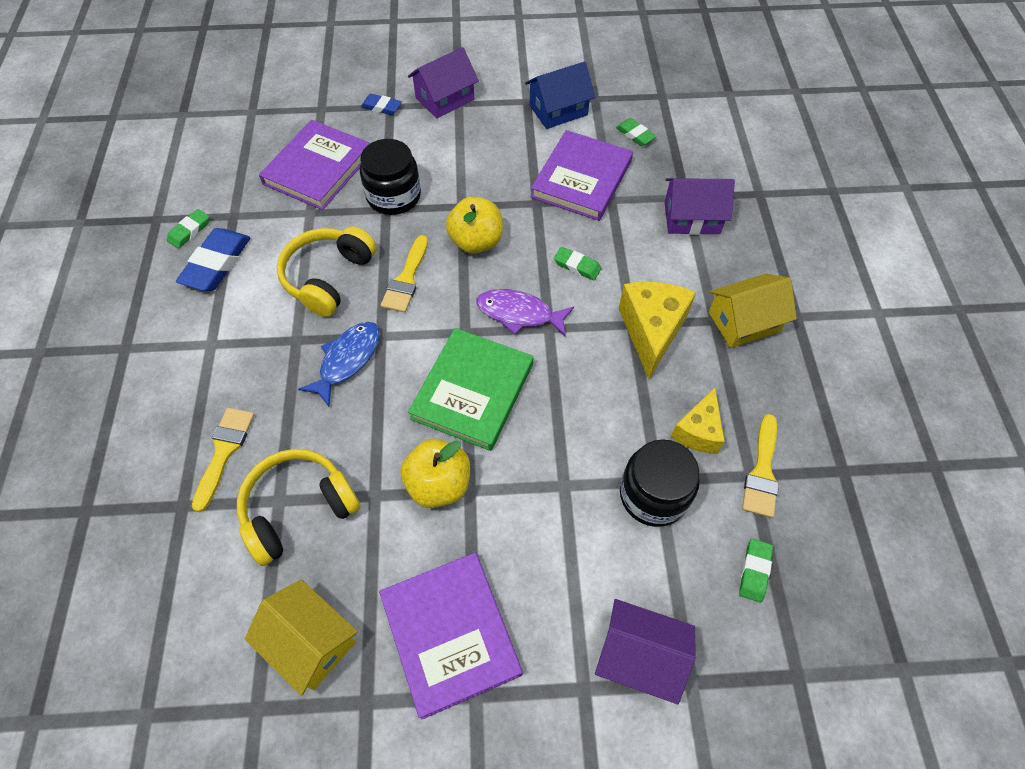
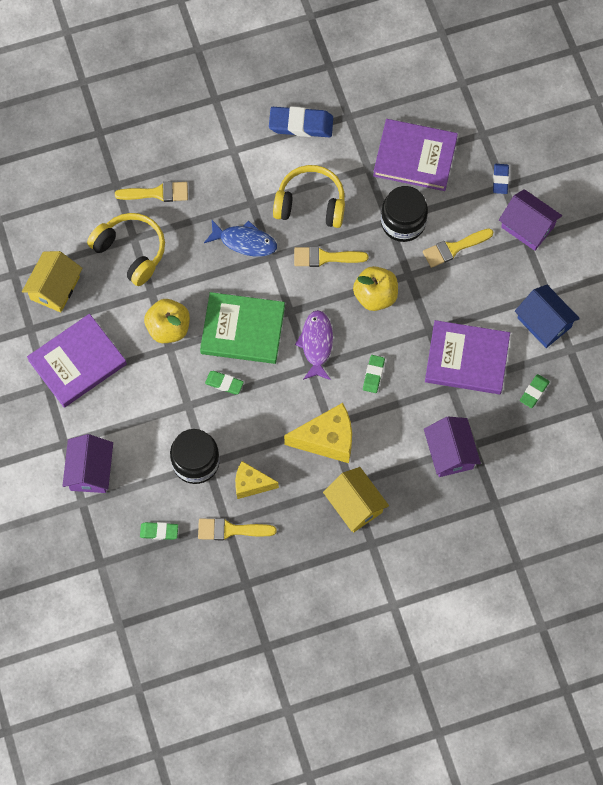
camera: 75 degrees right, 10 degrees up
green eraser [167,209,209,249] -> green eraser moved to [205,371,244,394]
none -> yellow brush [423,228,494,268]

